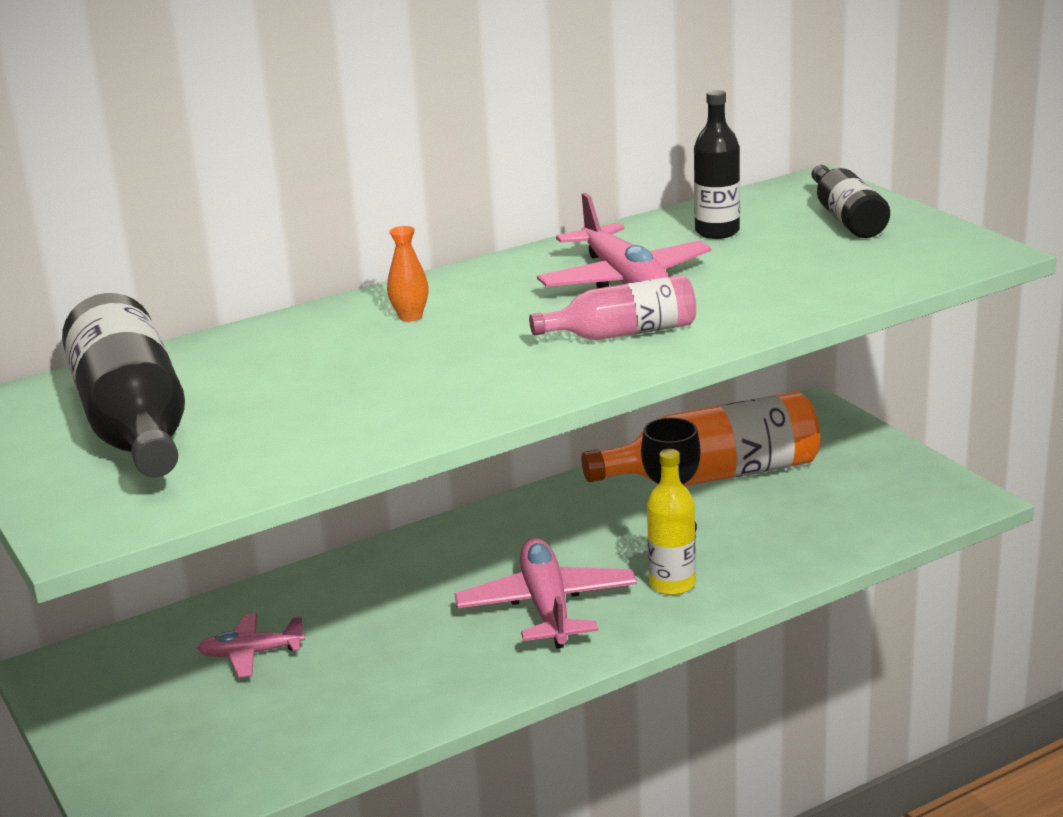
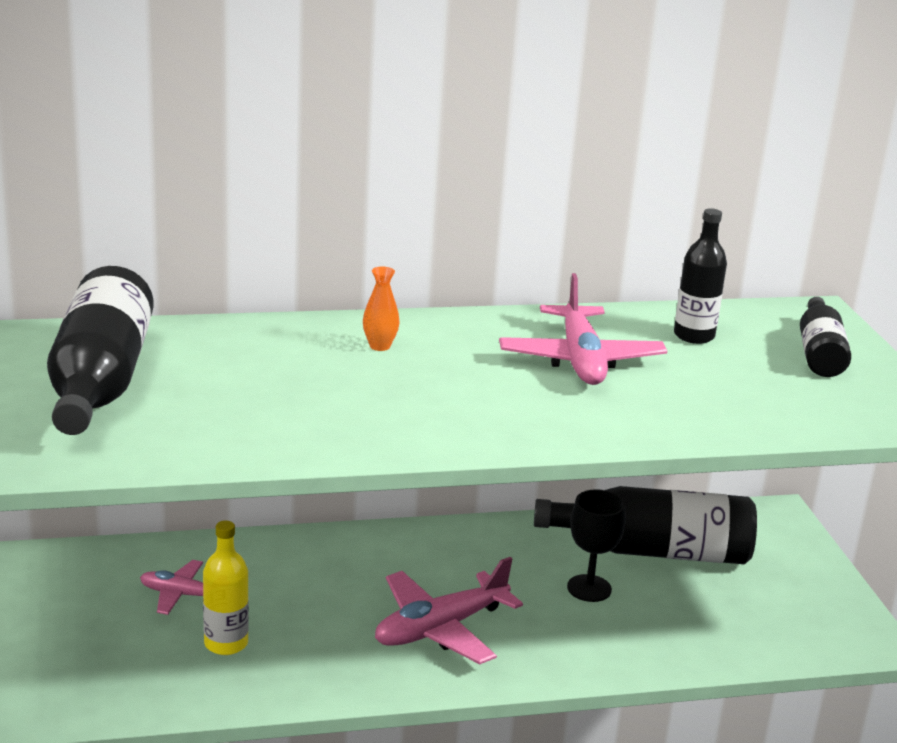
camera: 15 degrees right, 0 degrees up
pink plane [455,538,637,649] -> pink plane turned 135 degrees counterclockwise [375,557,523,664]
pink bottle [529,275,696,340] -> none
orange bottle [582,392,820,486] -> black bottle [534,486,757,564]
yellow bottle [647,449,696,595] -> yellow bottle moved to [203,521,249,655]

